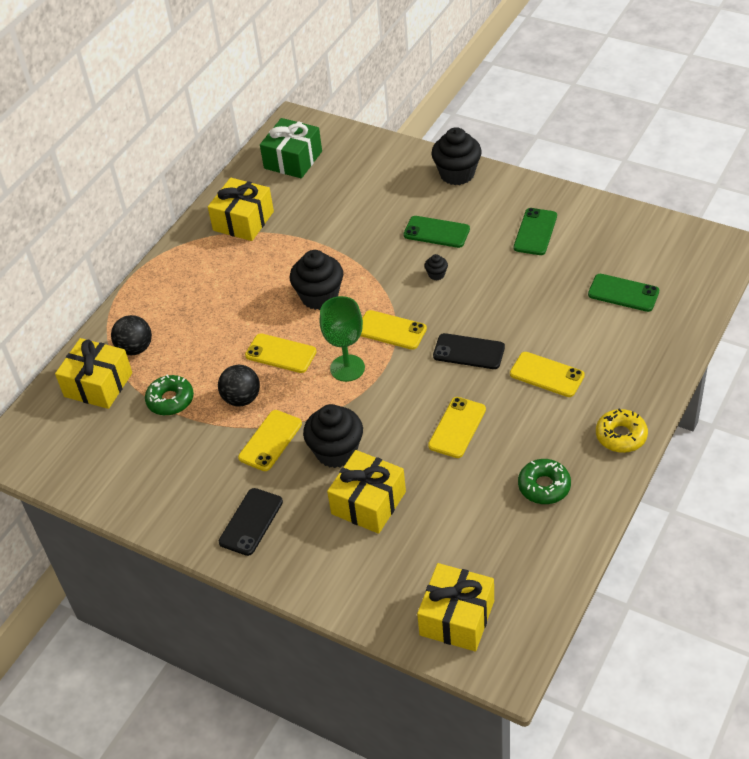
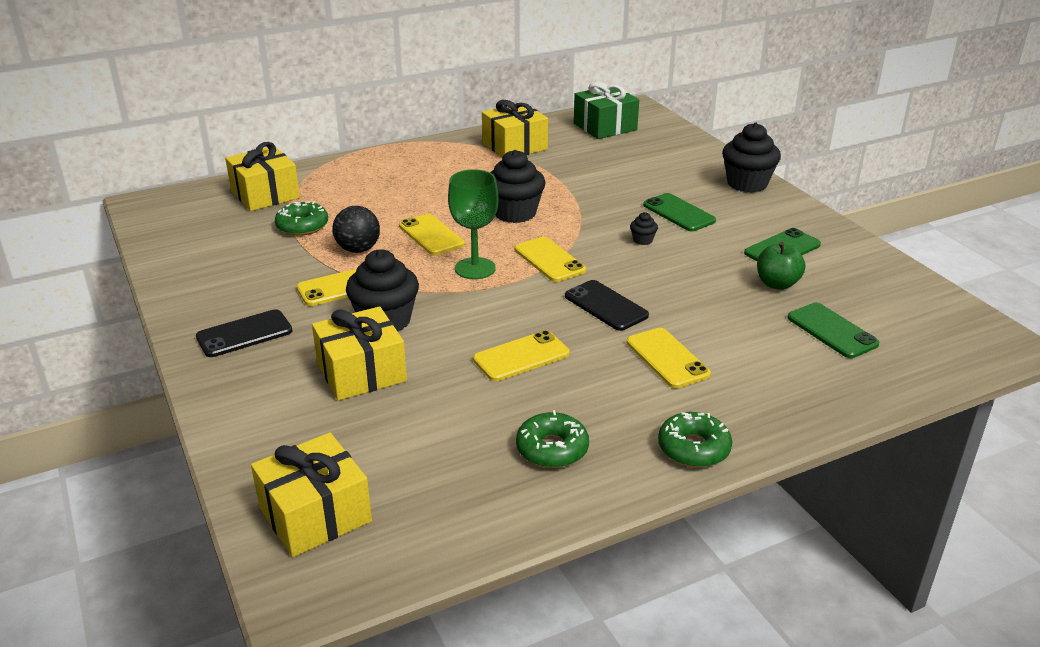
camera: 30 degrees right, 15 degrees down
black ball [111,315,152,355] -> none
yellow donut [596,408,648,453] -> green donut [658,412,732,468]
none -> green apple [757,242,805,290]

